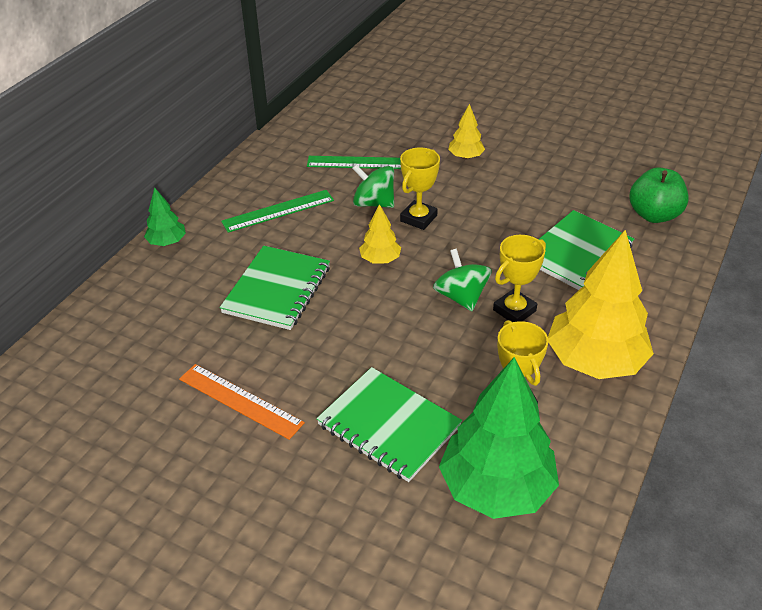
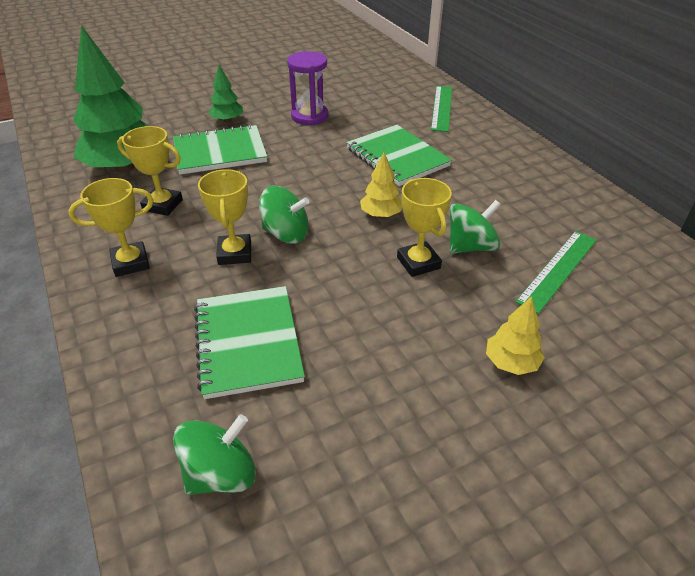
camera: 125 degrees right, 0 degrees up
green tree [144,187,186,246] -> green tree moved to [208,65,243,123]
orange ruler [179,364,305,440] -> purple hourglass [287,51,329,125]
green ruler [221,190,334,233] -> green ruler moved to [431,86,452,132]
yellow tree [548,230,654,379] -> yellow trophy [68,178,153,277]
green apple [629,167,689,223] -> green spinning top [173,414,256,495]

